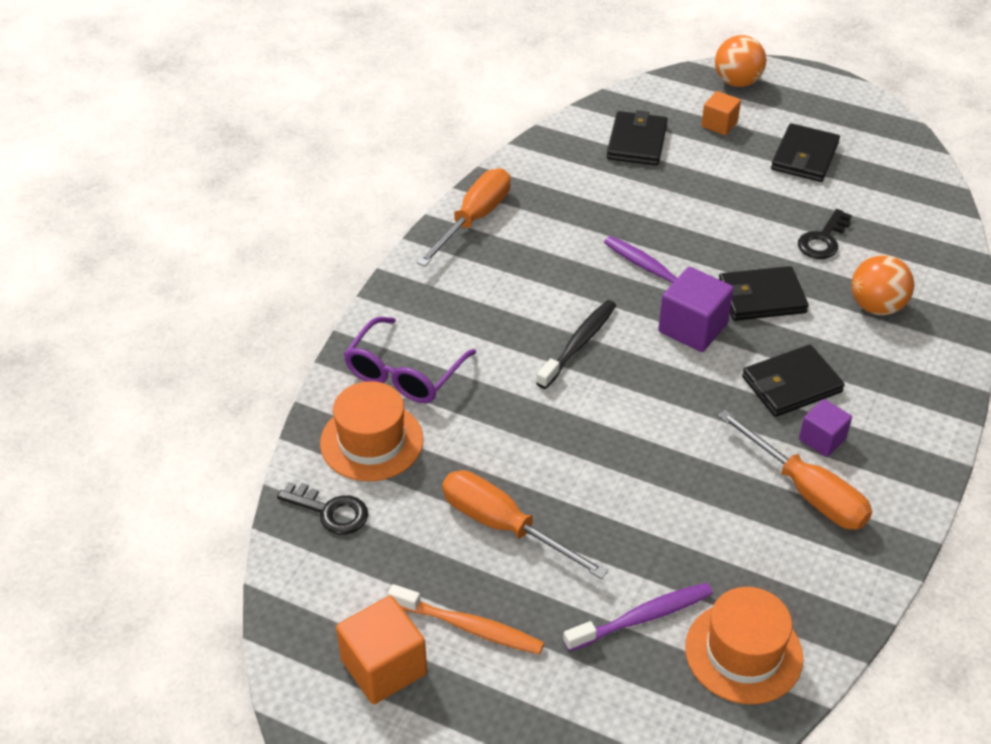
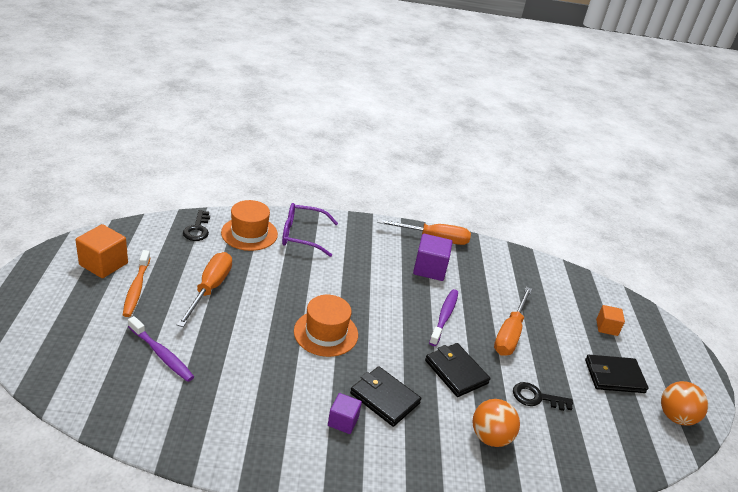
camera: 60 degrees right, 10 degrees down
black toothbrush [536,300,616,389] -> none
black wallet [607,110,668,166] -> none
purple cube [658,267,734,352] -> purple cube moved to [413,234,452,281]
orange hat [685,587,803,704] -> orange hat moved to [294,295,358,357]
orange ball [715,35,766,87] -> orange ball moved to [661,381,708,426]
orange screwdriver [718,410,872,530] -> orange screwdriver moved to [494,287,532,356]

